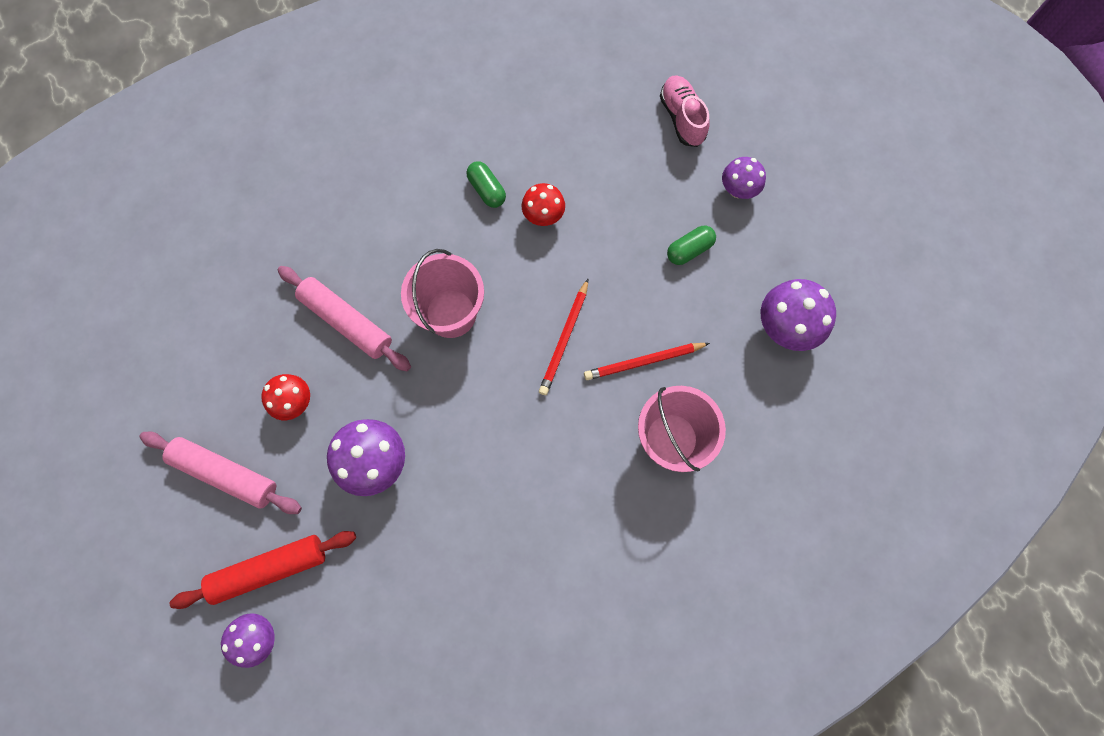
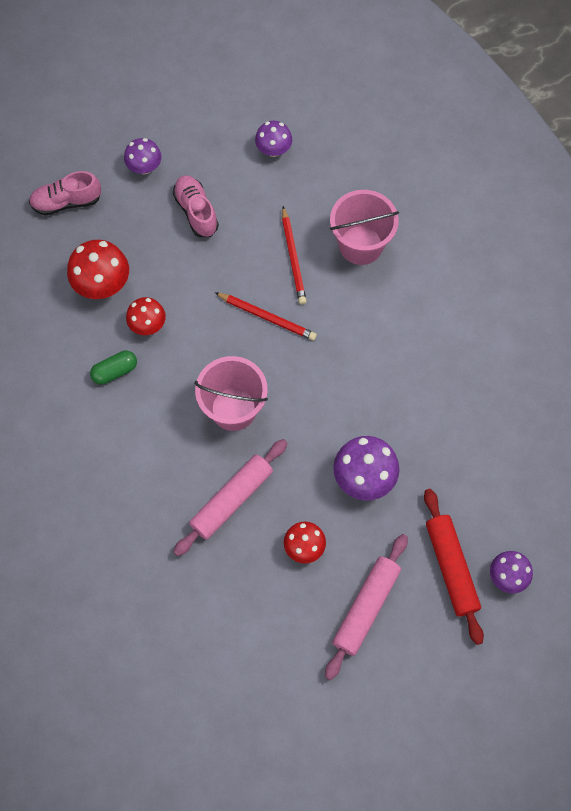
camera: 85 degrees left, 5 degrees down
green capsule [667,226,716,265] -> pink shoe [173,175,219,237]
purple mushroom [761,279,836,351] -> purple mushroom [255,121,292,157], size x0.64
none -> red mushroom [67,240,129,299]

